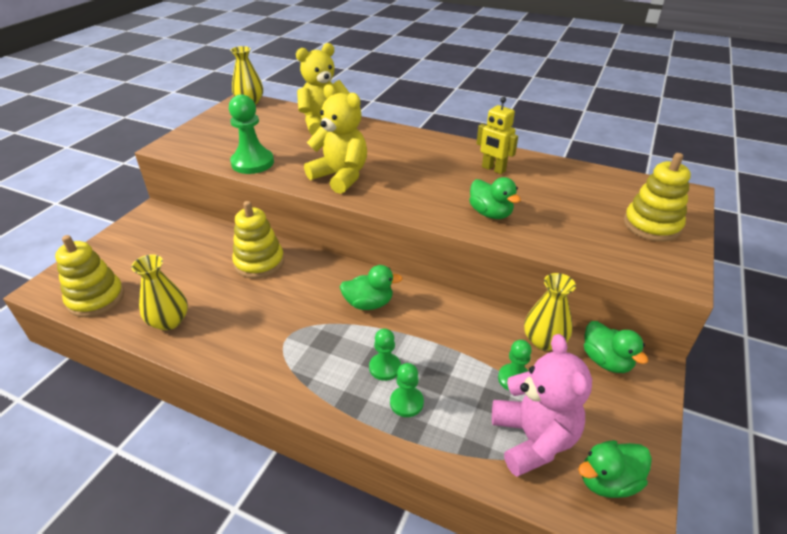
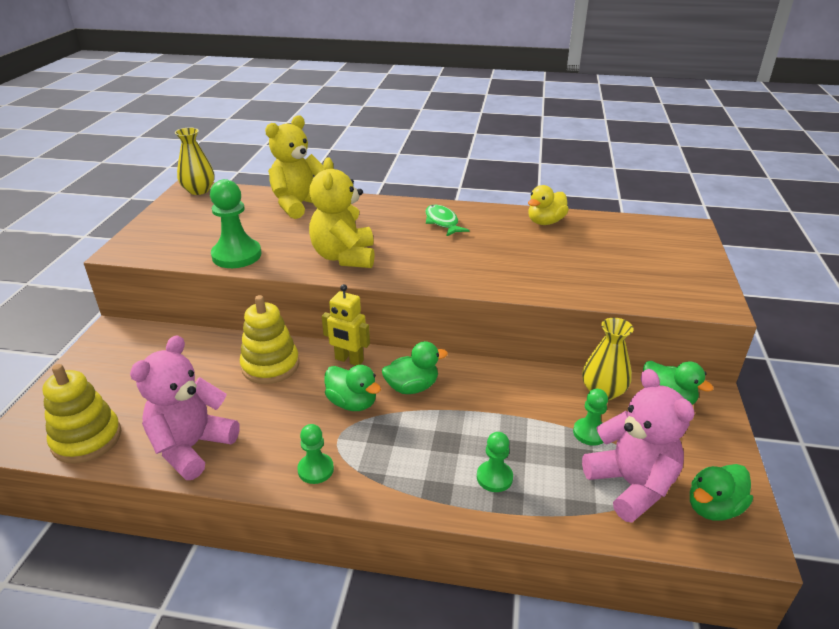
camera: 15 degrees left, 5 degrees down
yellow vase [131,255,188,330] -> pink teddy bear [130,335,240,480]
yellow teddy bear [304,84,367,194] -> yellow teddy bear turned 120 degrees counterclockwise [309,158,375,268]
green pawn [369,329,401,381] -> green pawn moved to [297,424,334,484]
green duck [469,177,521,219] -> green duck moved to [324,365,381,411]
yellow robot [477,97,518,174] -> yellow robot moved to [322,284,370,365]
yellow stacking toy [624,153,691,242] -> none
none -> green fish [425,205,470,236]
none -> yellow duck [528,185,569,225]

